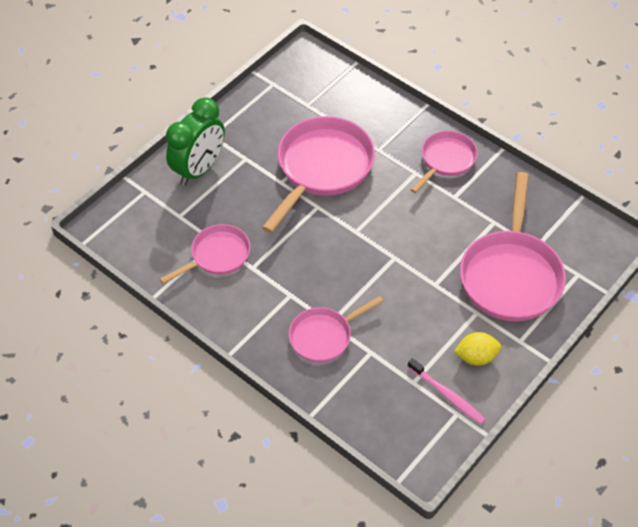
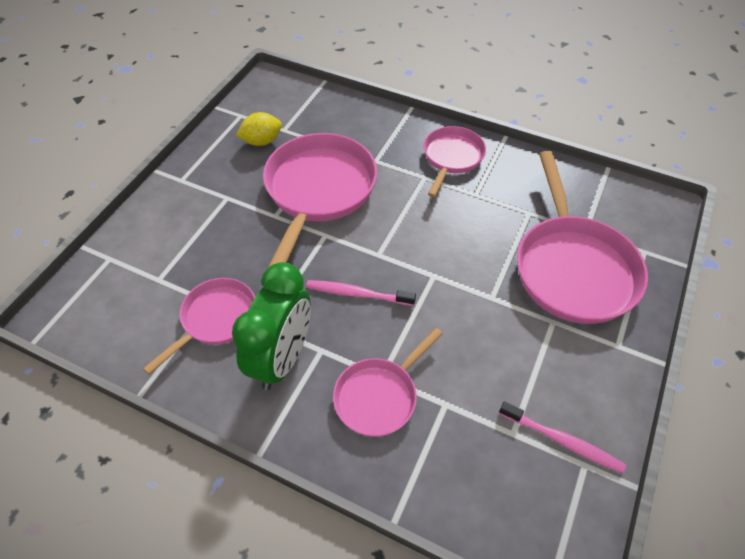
camera: 15 degrees left, 0 degrees up
green clock [166,97,225,185] -> green clock moved to [232,262,311,390]
yellow lemon [454,332,501,366] -> yellow lemon moved to [236,112,282,146]
none -> pink toothbrush [306,280,416,306]

